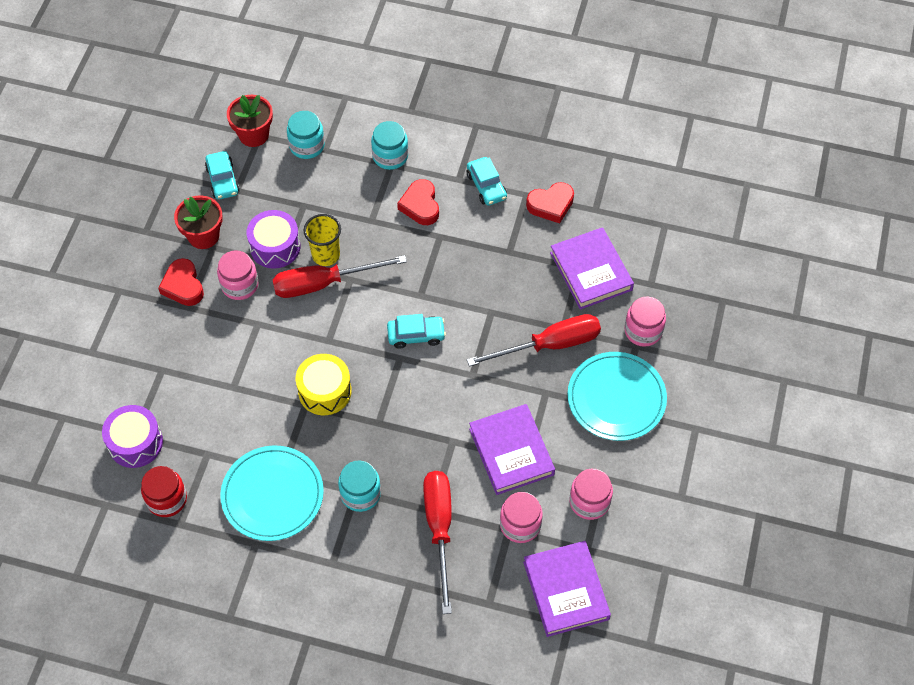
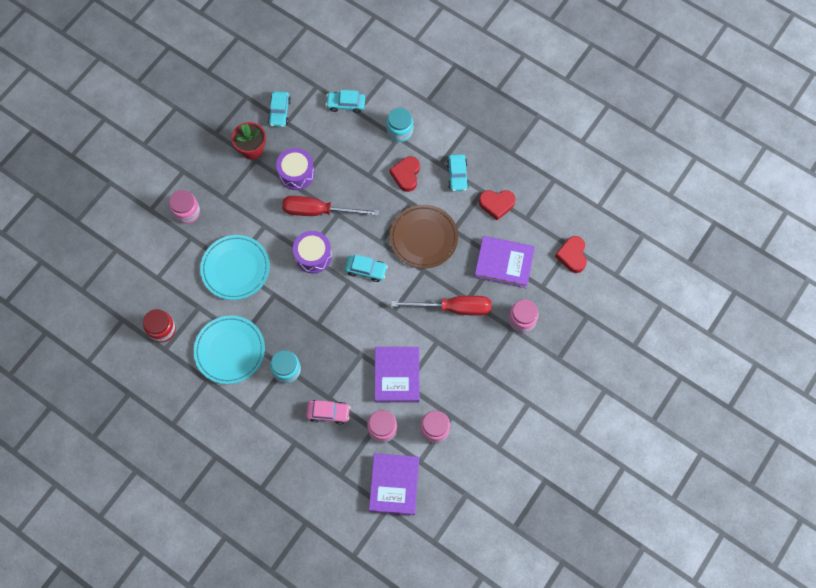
camera: 20 degrees right, 10 degrees up
purple drum [102,405,163,468] -> purple drum moved to [293,231,332,273]
red heart [158,258,204,306] -> red heart moved to [555,236,587,273]
pink jar [217,250,258,300] -> pink jar moved to [169,190,200,224]
red flower pot [227,95,273,147] -> none
turquoise jar [287,111,325,159] -> turquoise car [326,90,365,113]
yellow drum [296,354,352,415] -> none
yellow cup [303,214,341,266] -> none
red screwdriver [423,471,452,614] -> pink car [306,400,351,425]
purple book [550,227,634,310] -> purple book turned 75 degrees counterclockwise [474,236,535,288]
turquoise plate [567,352,667,441] -> turquoise plate moved to [200,235,270,300]
none -> brown plate [390,205,458,268]

